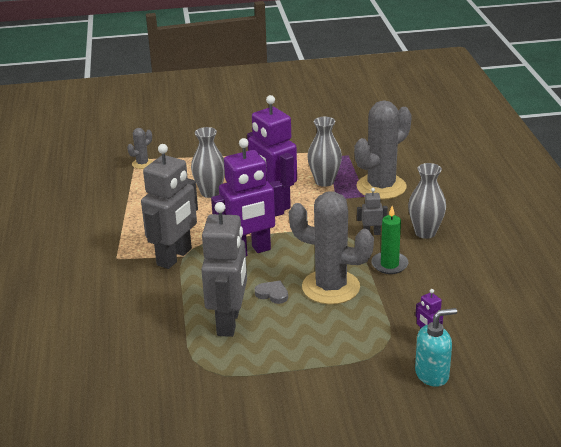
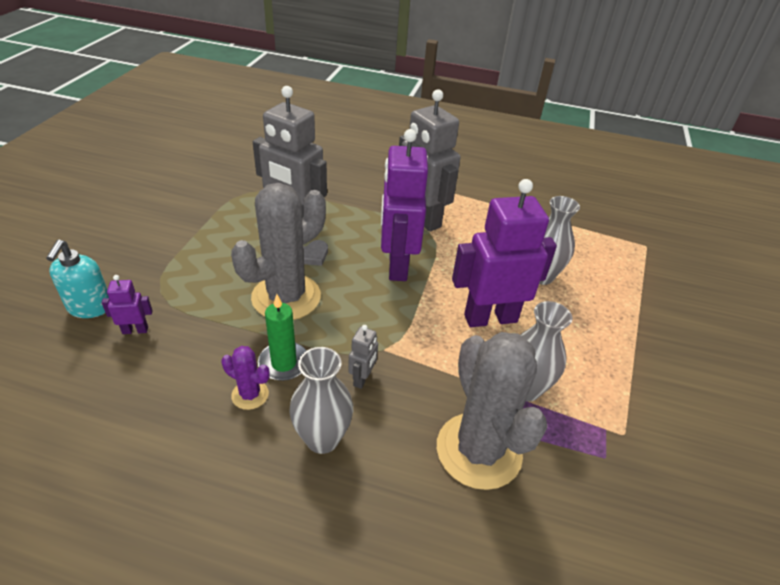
camera: 110 degrees right, 10 degrees up
grey cactus [127,128,153,169] -> none
none -> purple cactus [221,346,270,410]

